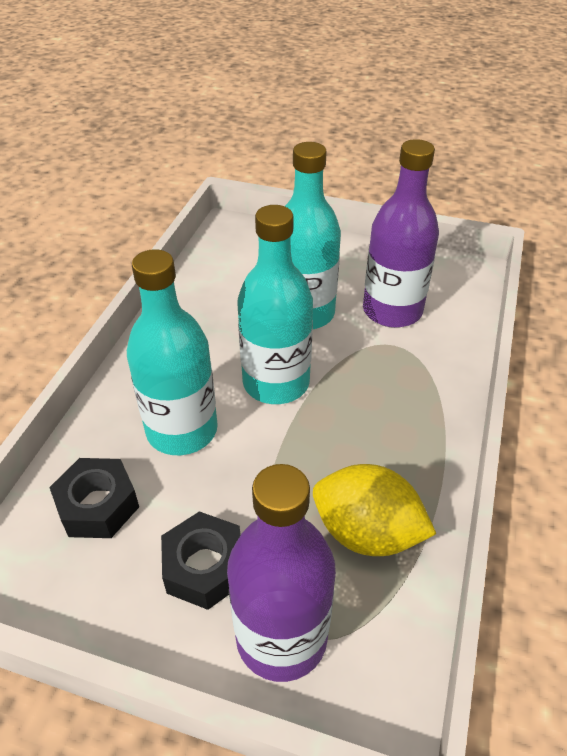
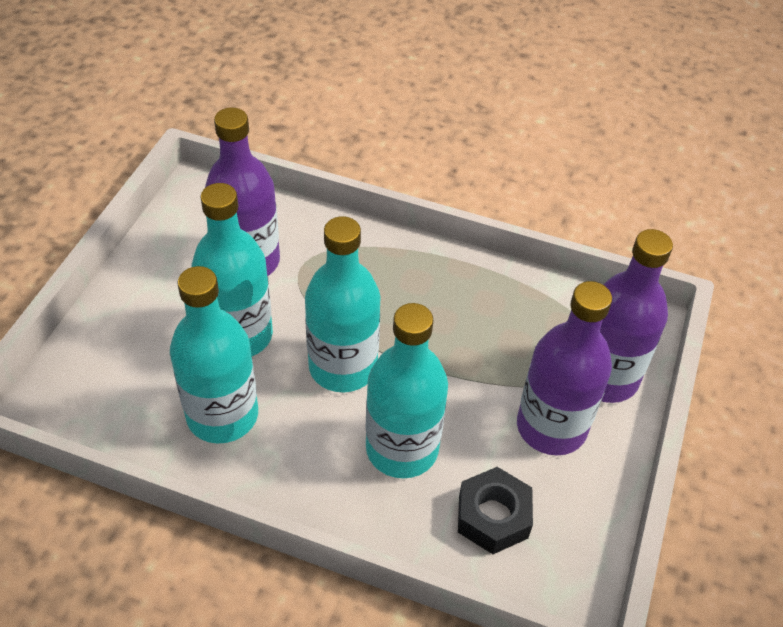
camera: 90 degrees left, 5 degrees up
black nut [161,511,241,610] -> purple bottle [517,281,612,455]
yellow lemon [313,464,436,556] -> none
none -> turquoise bottle [170,266,258,444]

